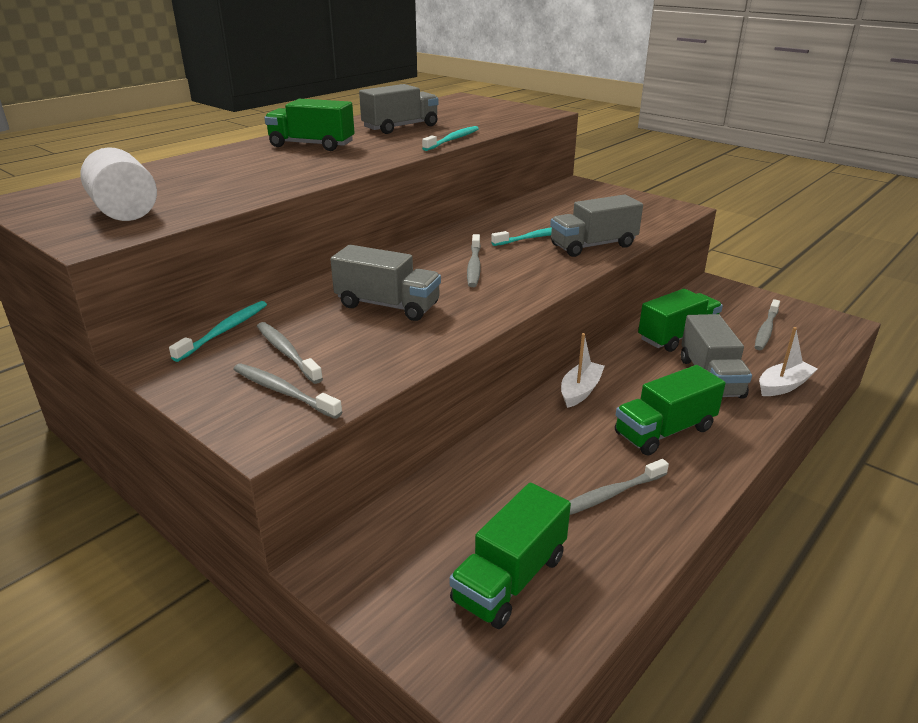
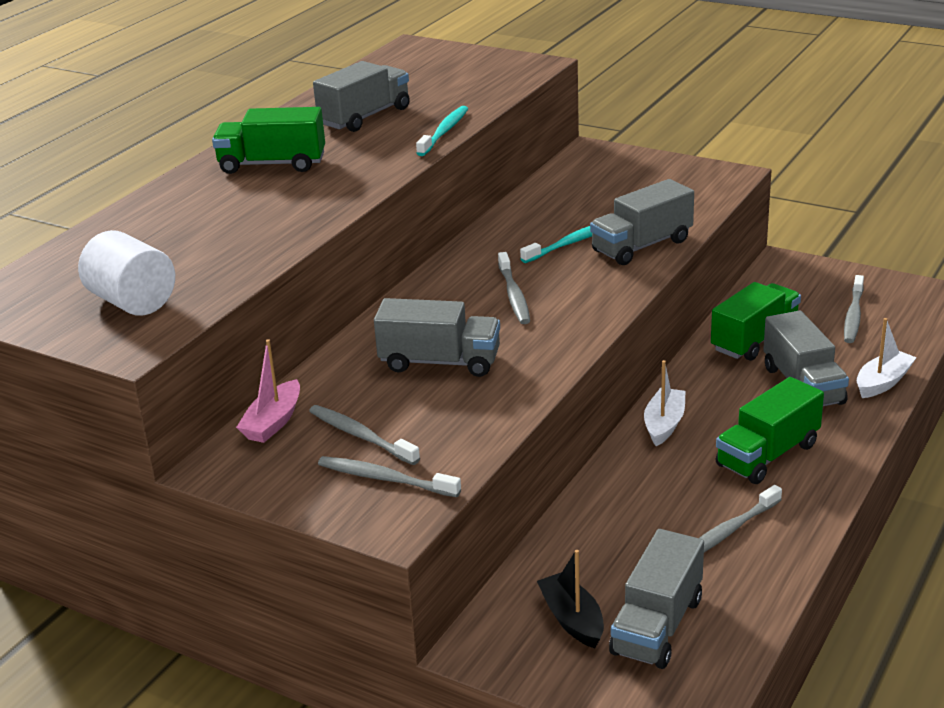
camera: 10 degrees left, 0 degrees up
turquoise toothbrush [169,301,267,362] -> pink boat [236,339,300,443]
green truck [449,483,571,629] -> grey truck [609,529,704,669]
none -> black boat [537,550,604,648]

